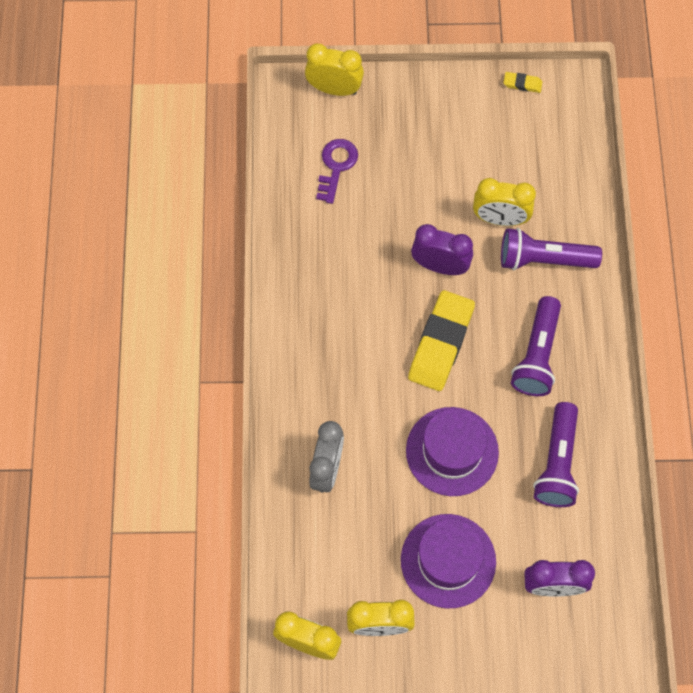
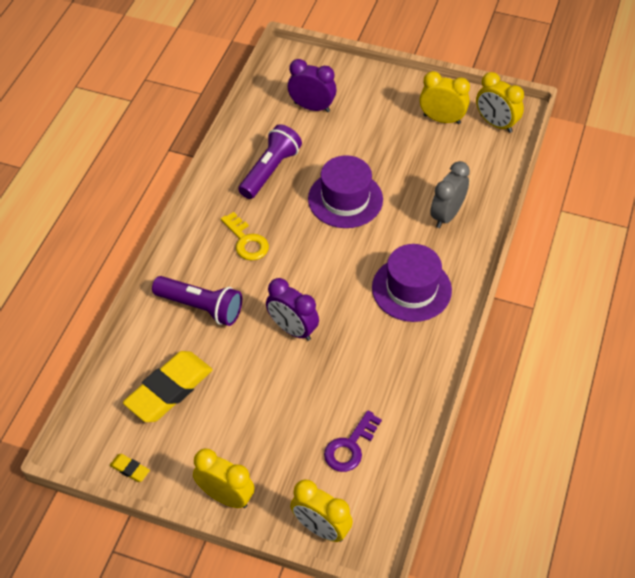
camera: 160 degrees left, 15 degrees down
purple hat [401,514,496,609] -> purple hat moved to [372,244,452,322]
yellow eraser [408,290,475,391] -> yellow eraser moved to [123,351,213,422]
yellow clock [473,178,536,226] -> yellow clock moved to [193,449,255,508]
purple flashlight [511,296,561,396] -> yellow key [221,212,269,261]

